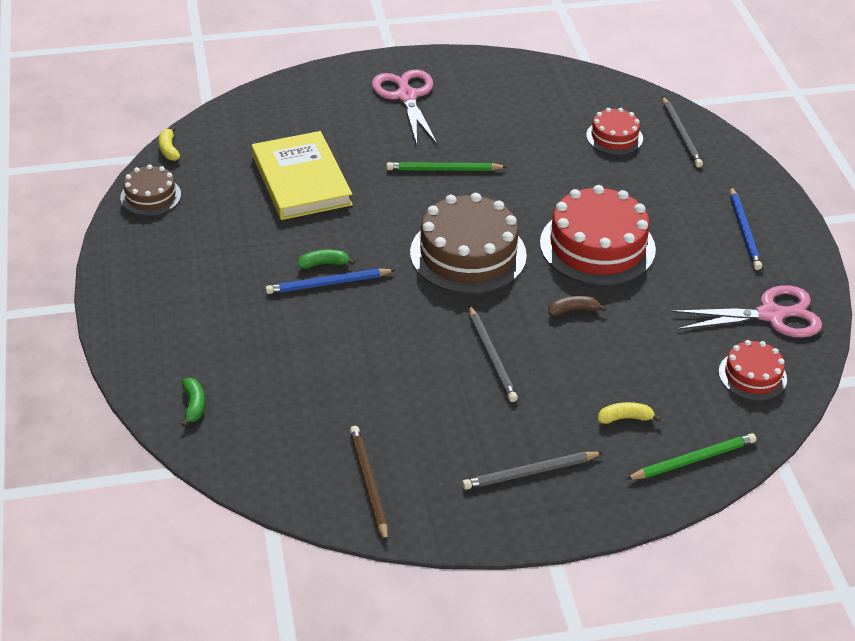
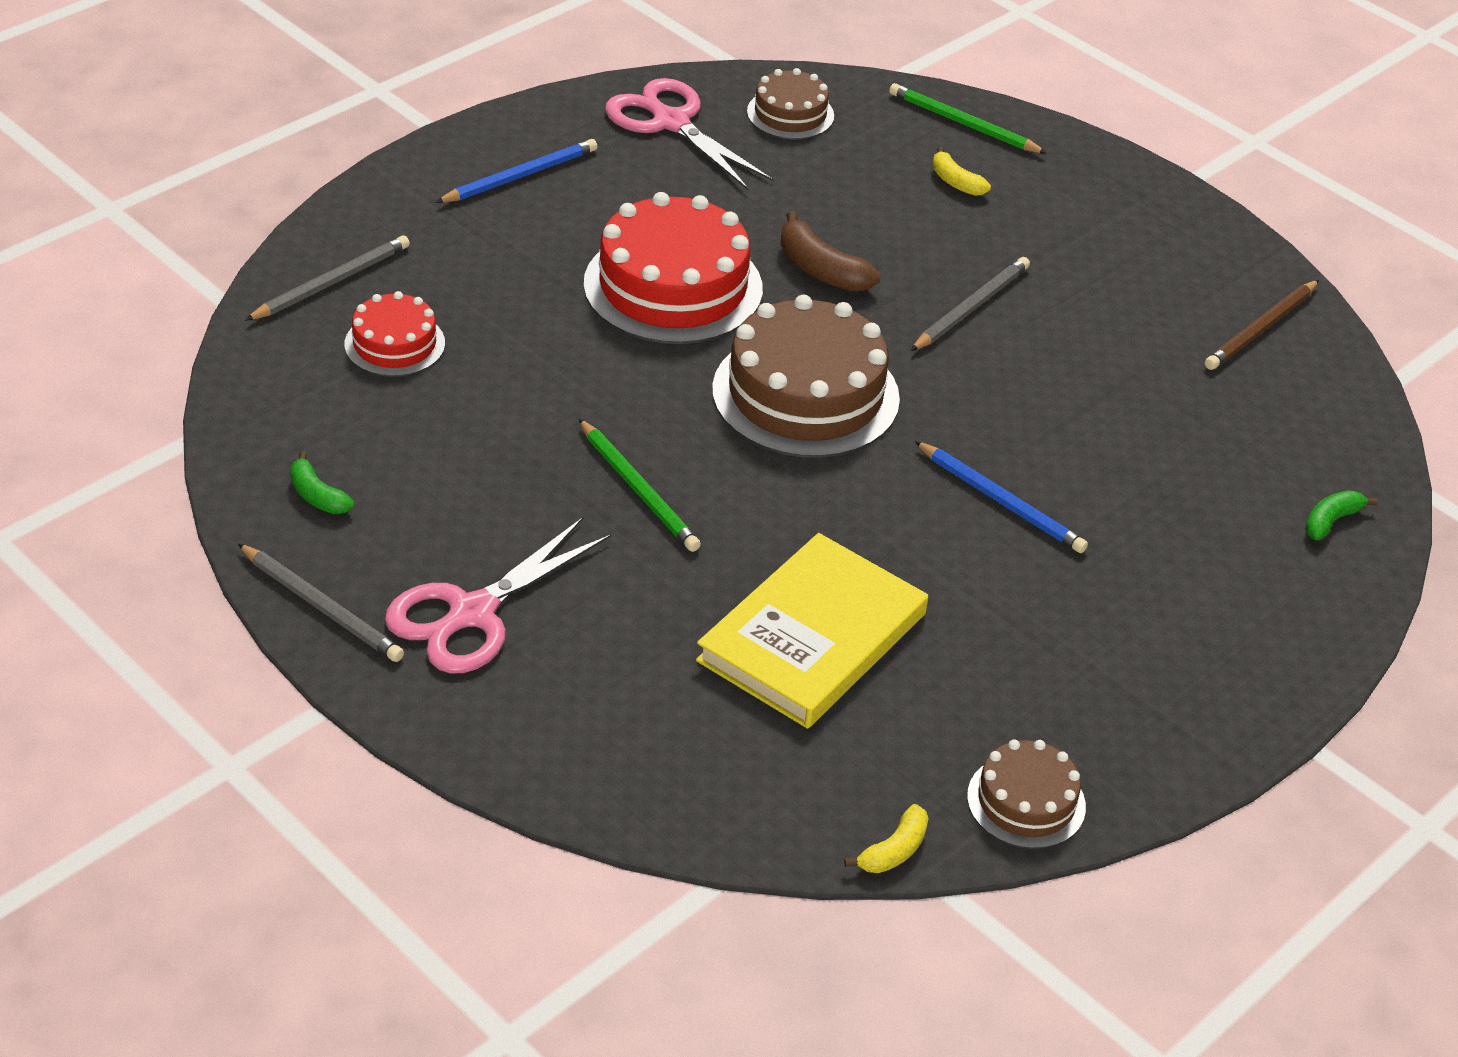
camera: 125 degrees left, 0 degrees up
green banana [298,249,355,269] -> green banana moved to [290,451,354,514]
grey pencil [462,452,604,490] -> grey pencil moved to [238,543,404,662]
brown banana [548,296,606,316] -> brown banana [780,211,880,292], size x1.58
red cake [719,340,787,401] -> brown cake [747,68,834,139]

